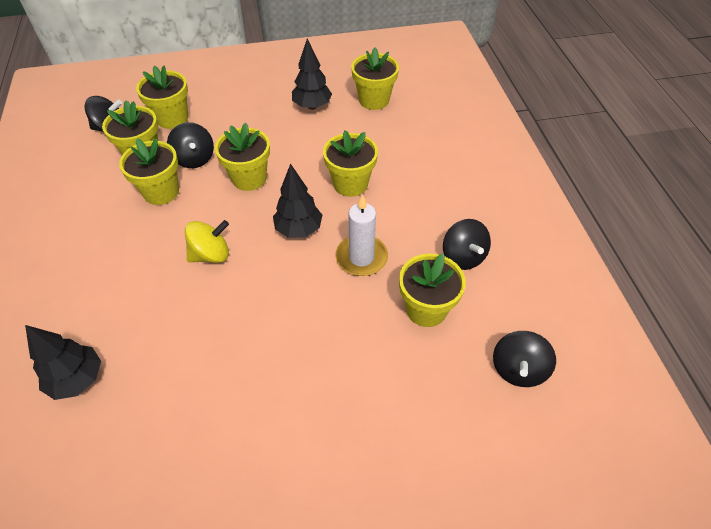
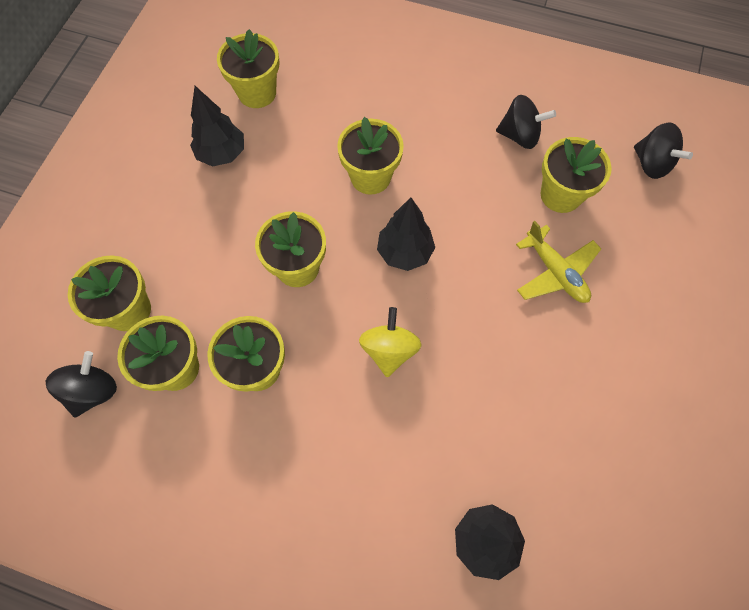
camera: 60 degrees left, 15 degrees up
black spinning top [167,122,214,168] -> none
white candle [335,195,388,276] -> none
none -> yellow plane [516,221,601,303]

